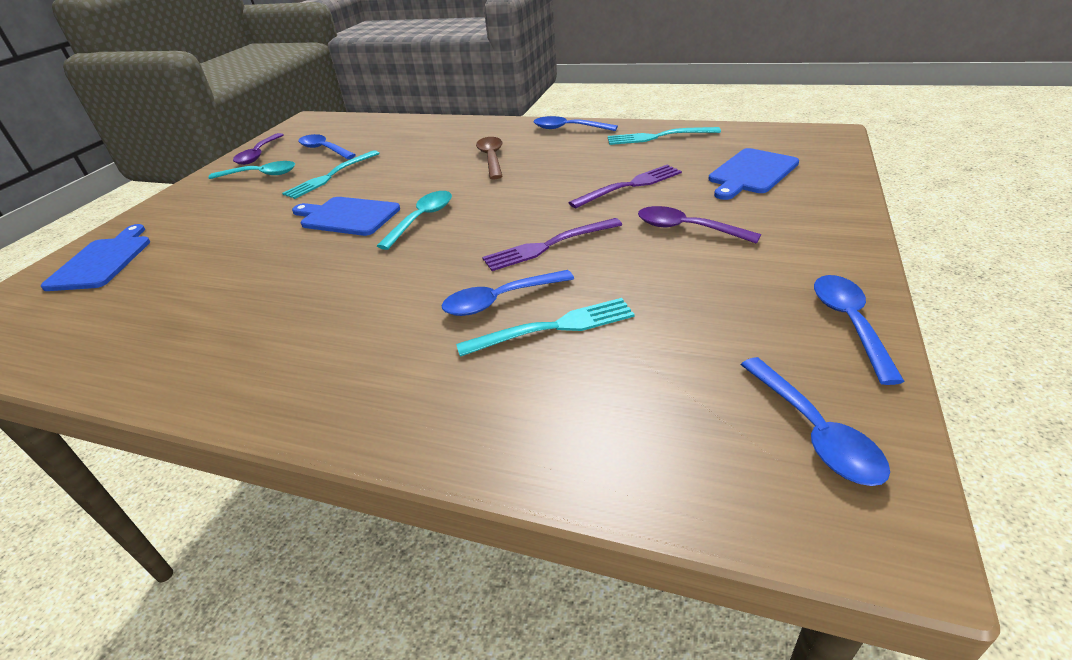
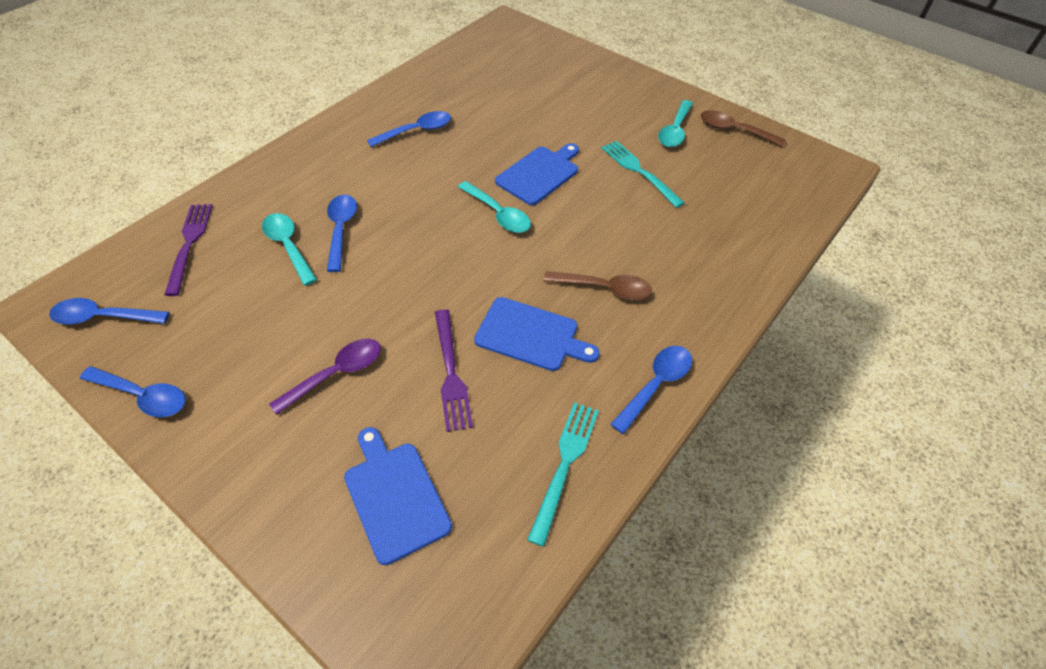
camera: 105 degrees right, 15 degrees up
blue cutting board [41,224,150,291] -> blue cutting board moved to [474,297,599,371]
purple spoon [233,133,284,165] -> brown spoon [701,110,786,147]
blue spoon [298,134,356,159] -> blue spoon moved to [367,111,451,147]
turquoise fork [456,298,635,357] -> turquoise spoon [262,213,317,286]
purple fork [482,218,622,271] -> purple fork moved to [164,204,213,296]

